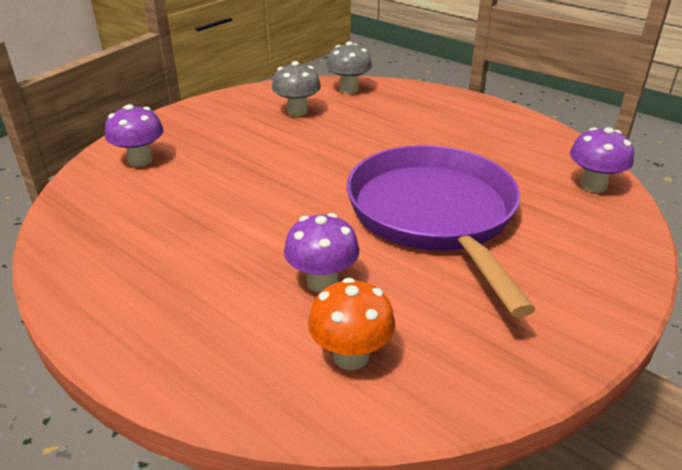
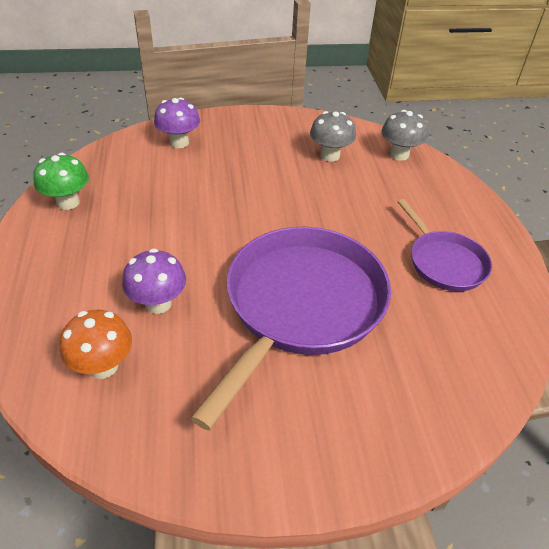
camera: 40 degrees right, 10 degrees up
purple mushroom [570,127,634,193] -> none
none -> green mushroom [33,153,89,210]
none -> purple pan [398,199,492,291]

